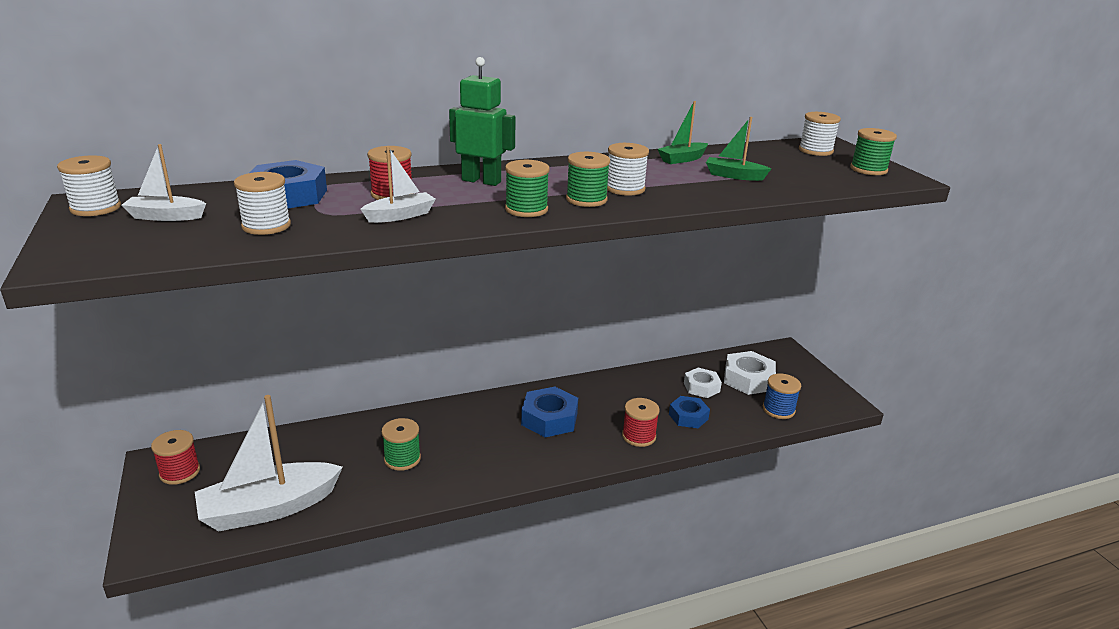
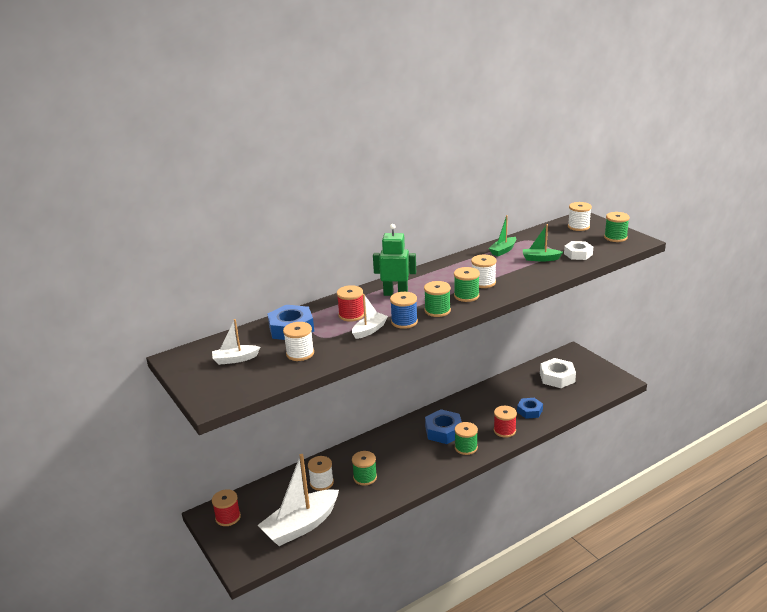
camera: 10 degrees left, 0 degrees up
white spool [57,155,121,216] -> white spool moved to [308,456,334,491]
white nut [684,368,722,398] -> white nut moved to [564,241,593,260]
blue spool [763,374,801,419] -> blue spool moved to [390,292,418,329]
none -> green spool [454,422,478,455]

